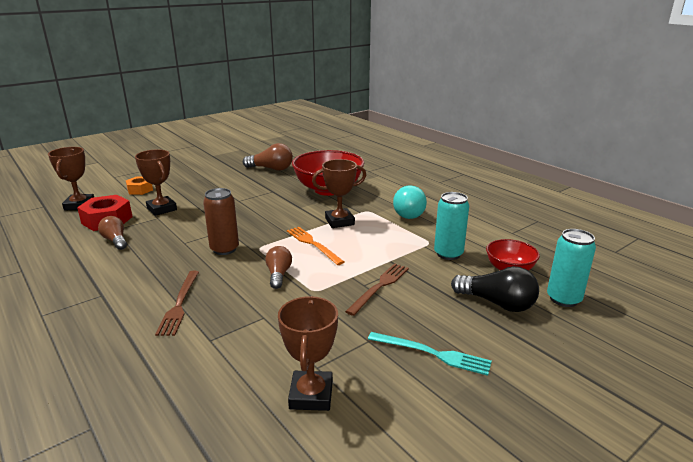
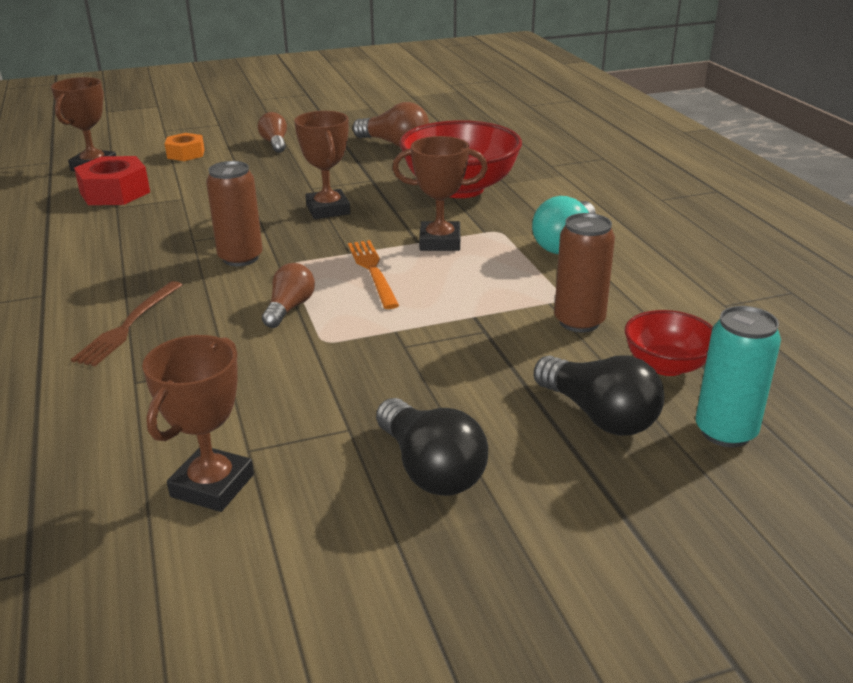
camera: 20 degrees right, 5 degrees up
brown light bulb [98,216,127,250] -> brown light bulb moved to [258,112,287,153]
brown trophy [135,149,177,216] -> brown trophy moved to [294,111,350,219]
brown fork [345,263,409,316] -> none
turquoise fork [368,332,492,376] -> black light bulb [376,398,488,496]
turquoise can [434,192,469,260] -> brown can [554,213,615,333]

